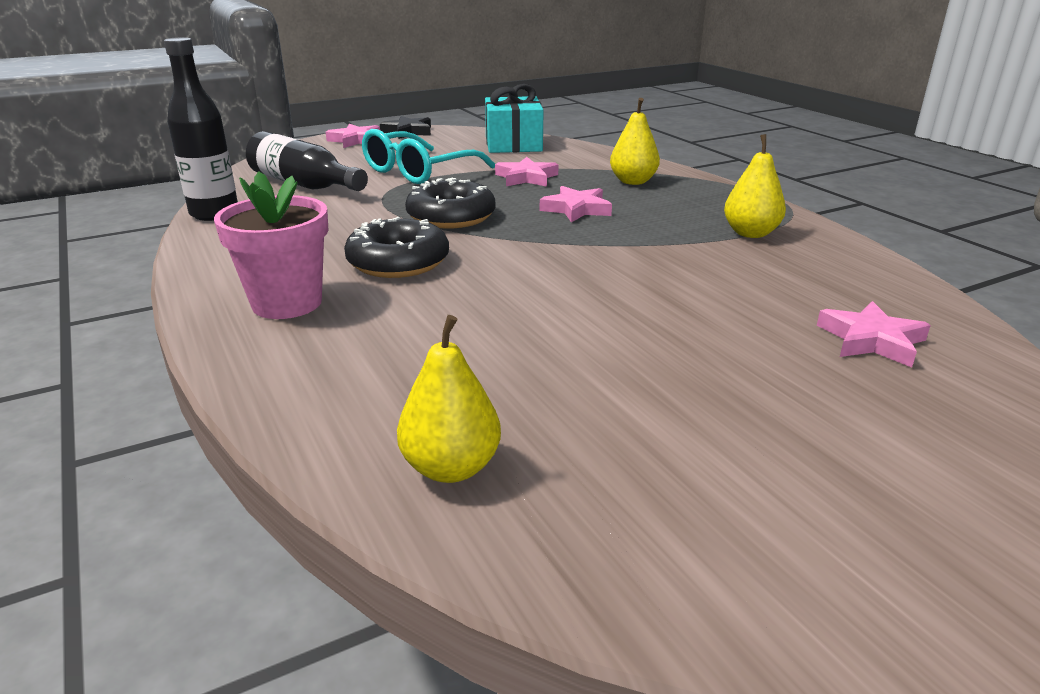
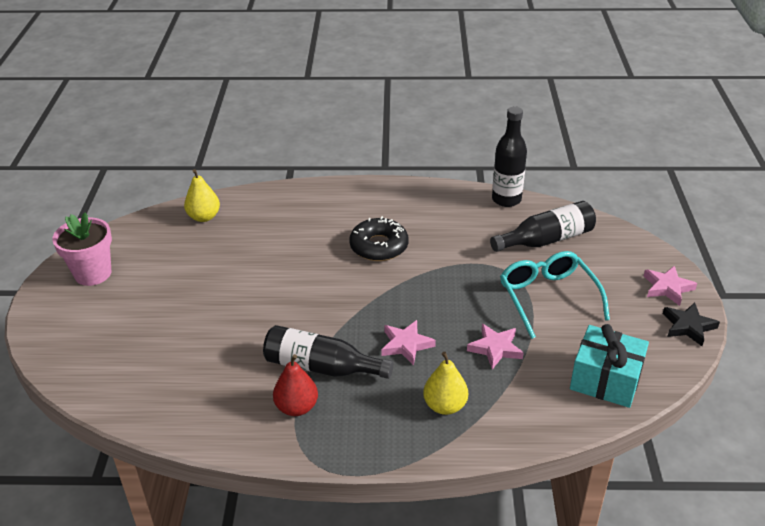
camera: 120 degrees right, 10 degrees up
pink flower pot [214,171,328,319] -> pink flower pot moved to [52,212,112,286]
black donut [405,178,495,229] -> none
yellow pear [724,134,786,238] -> red pear [273,354,318,416]
pink star [817,301,931,367] -> none
none -> black bottle [263,325,394,379]

